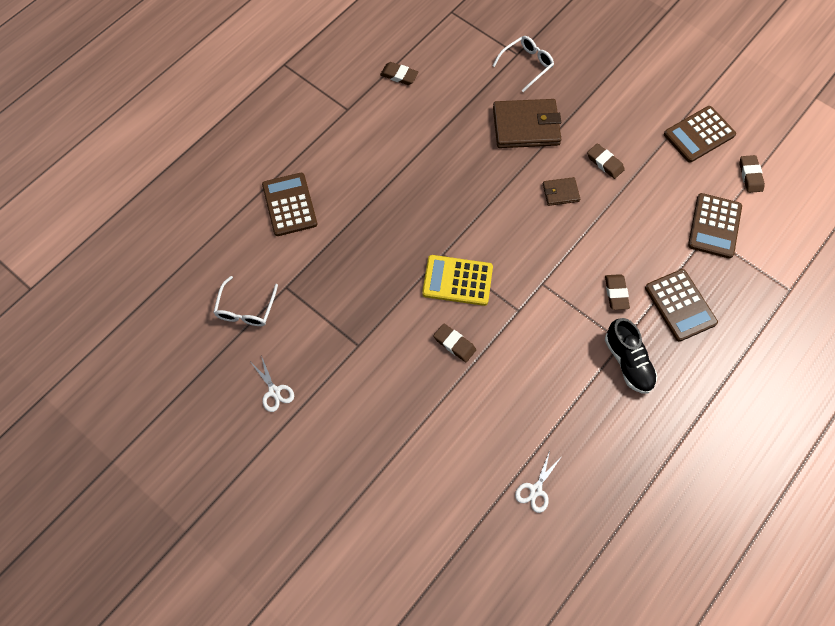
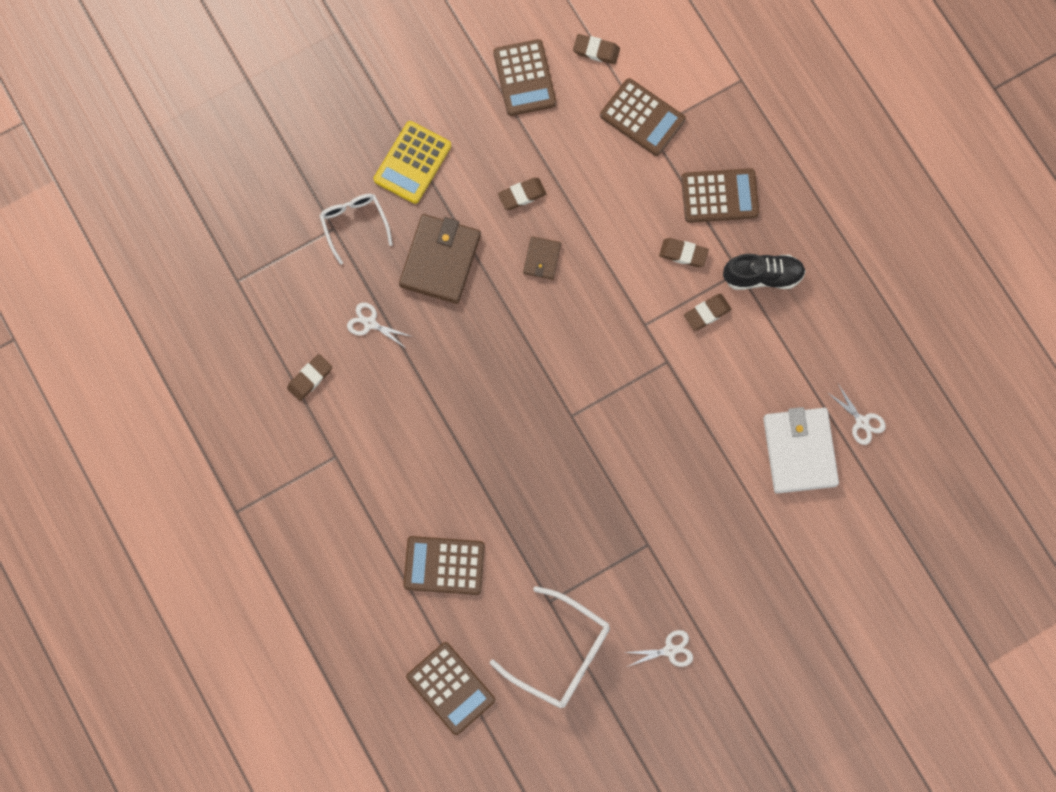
camera: 70 degrees left, 10 degrees up
white glasses [213,276,278,326] -> white glasses [490,586,610,708], size x1.53
yellow calculator [422,255,493,306] -> yellow calculator moved to [374,121,451,204]
brown eraser [433,323,476,362] -> brown eraser moved to [684,294,732,331]
none -> white scissors [347,302,413,349]
none -> brown calculator [406,642,495,735]
none -> white wallet [763,407,839,494]

